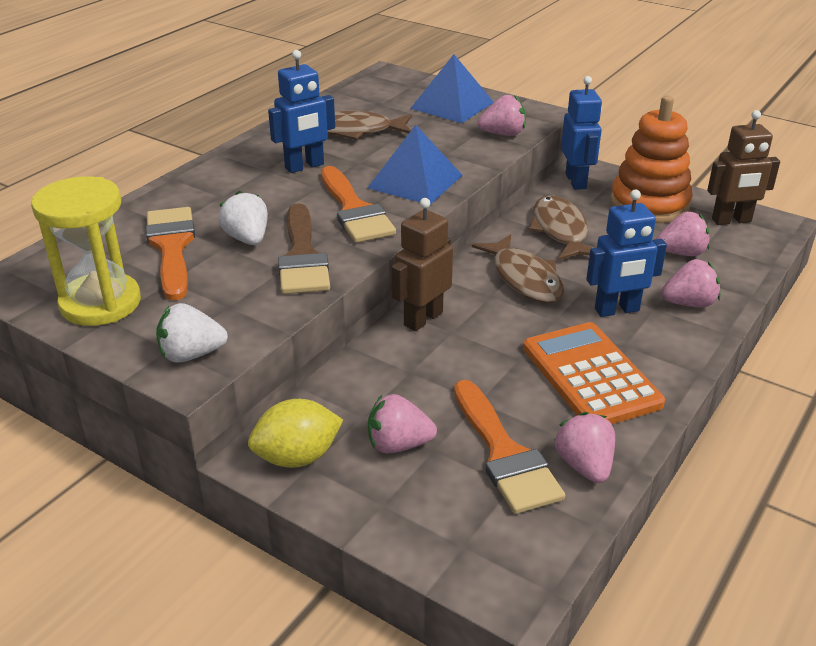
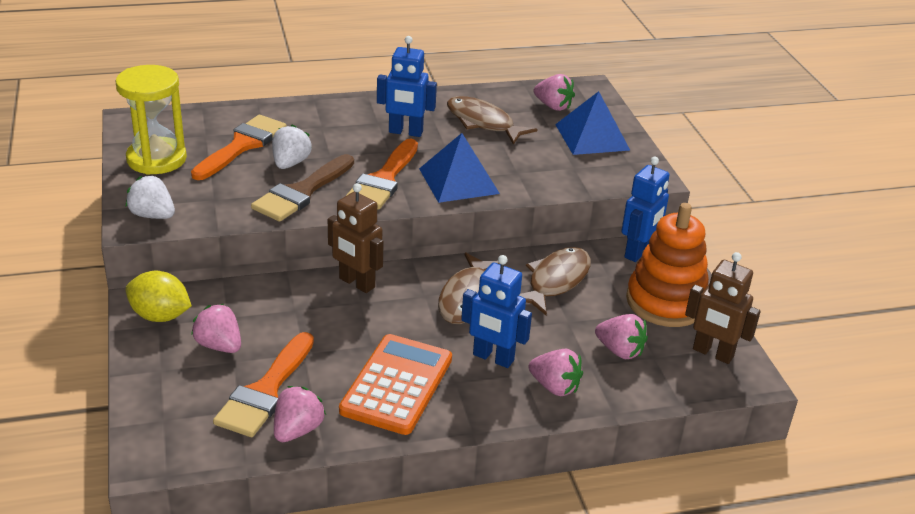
camera: 40 degrees right, 0 degrees up
brown robot [391,198,453,331] -> brown robot turned 135 degrees counterclockwise [328,183,384,293]
pink strawberry [478,95,526,136] -> pink strawberry moved to [534,74,575,111]

